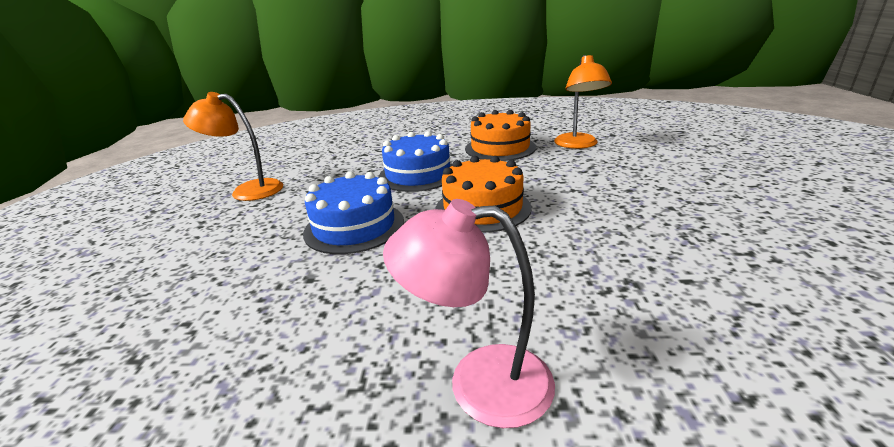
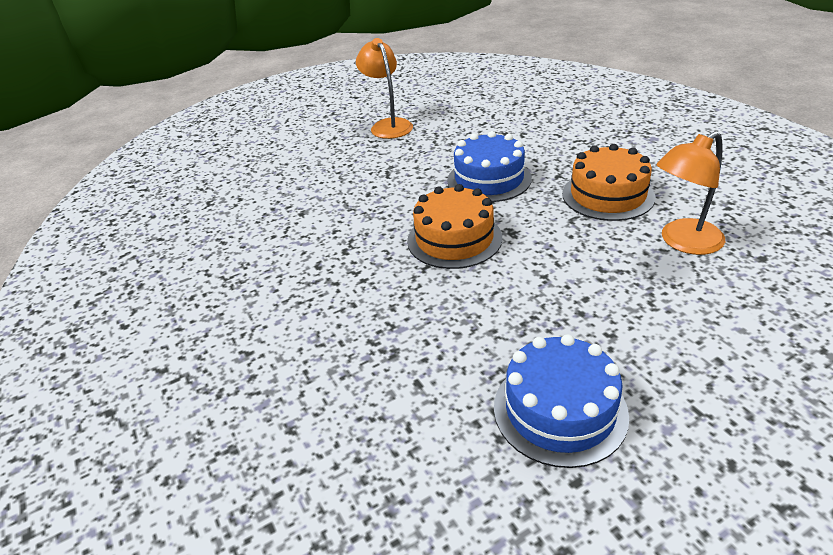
camera: 60 degrees right, 10 degrees up
blue cake [303,172,404,254] -> blue cake moved to [494,334,629,468]
pink lamp [383,199,555,428] -> none

